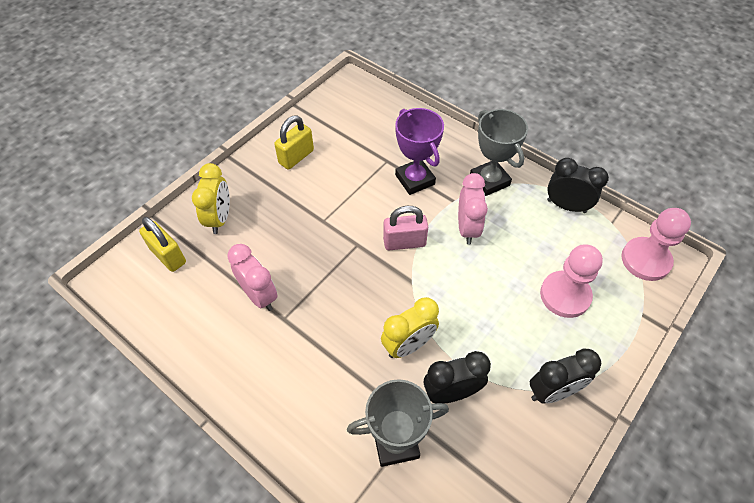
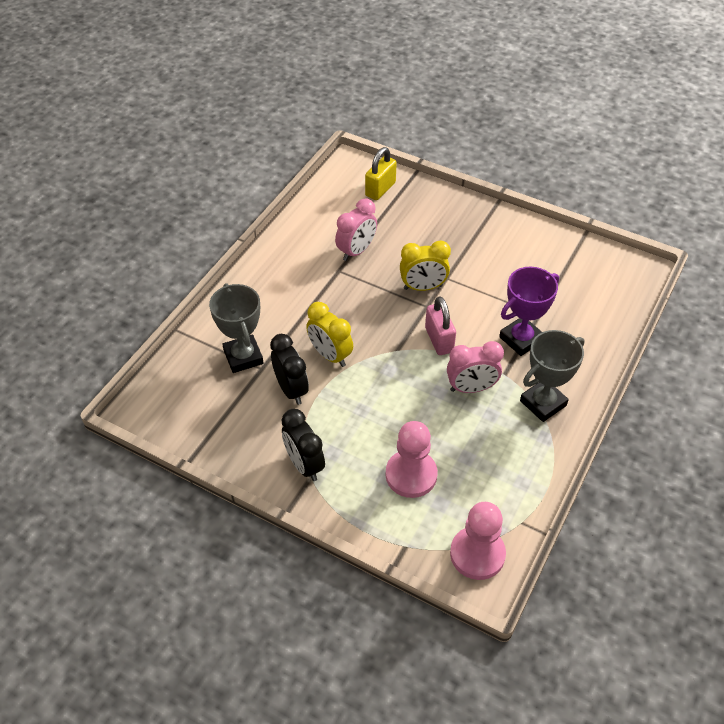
camera: 80 degrees right, 5 degrees down
yellow clock [192,163,230,234] -> yellow clock moved to [400,241,451,291]
yellow padlock [274,115,314,169] -> none
black clock [547,158,609,213] -> none

